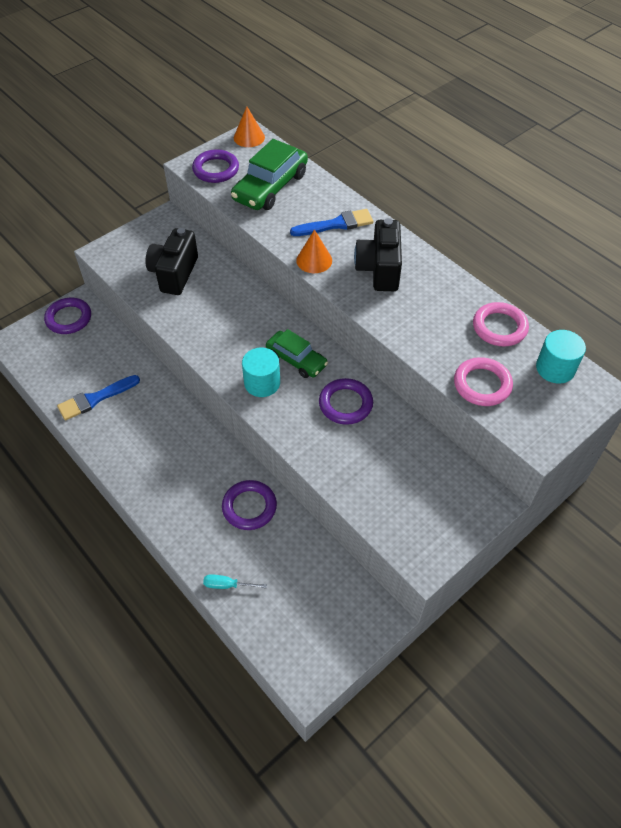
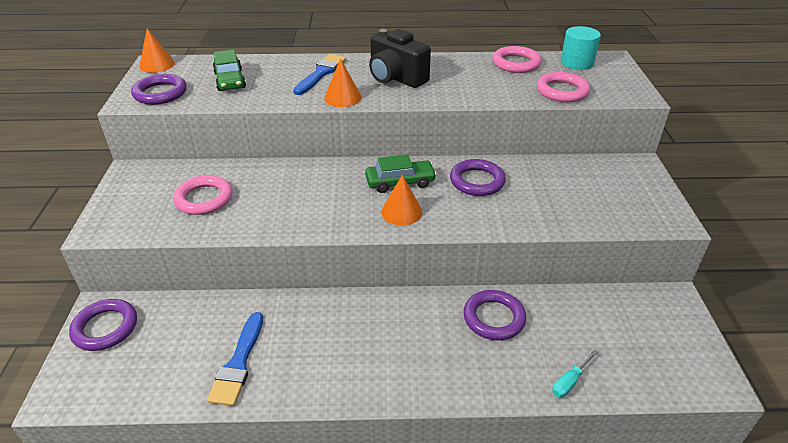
camera: 50 degrees left, 15 degrees down
black camera [145,228,198,295] -> pink ring [173,175,233,215]
green car [231,139,308,210] -> green car [213,50,246,91], size x0.64
turquoise cylinder [242,348,280,397] -> orange cone [381,174,422,225]

